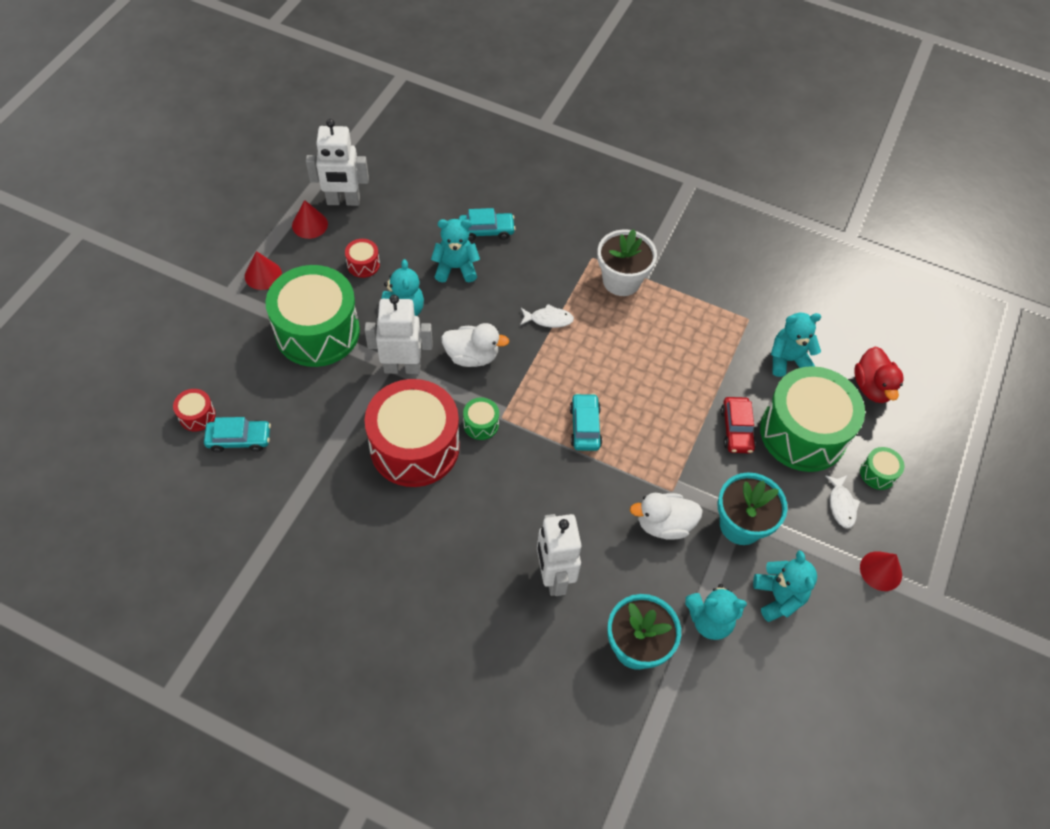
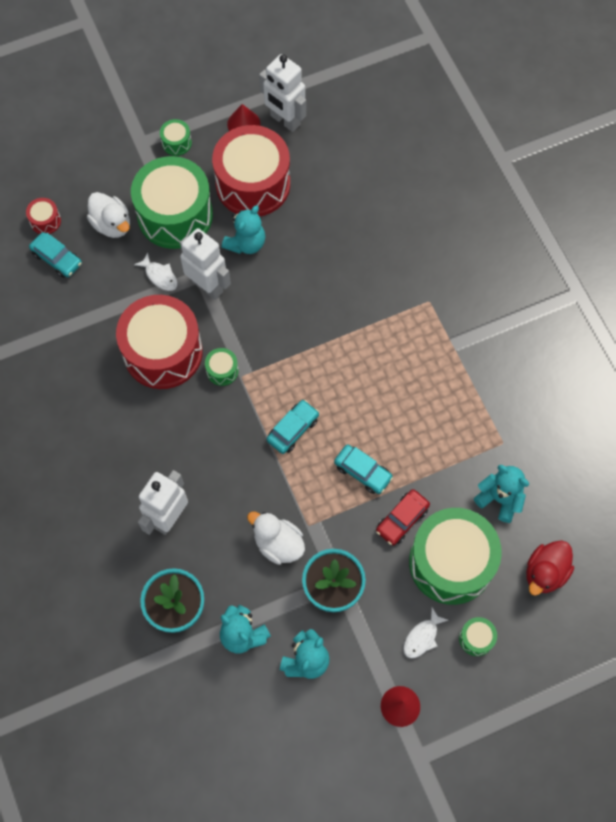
camera: 45 degrees right, 10 degrees up
red cone [245,251,282,290] -> green drum [160,119,192,156]
red drum [345,239,380,278] -> red drum [212,125,290,217], size x2.47
turquoise teddy bear [431,219,480,282] -> none
white duck [441,323,509,367] -> white duck moved to [87,192,130,238]
turquoise car [459,208,516,241] -> turquoise car moved to [334,444,393,494]
white fish [520,304,574,328] -> white fish moved to [134,253,178,291]
white flower pot [597,229,657,296] -> none

